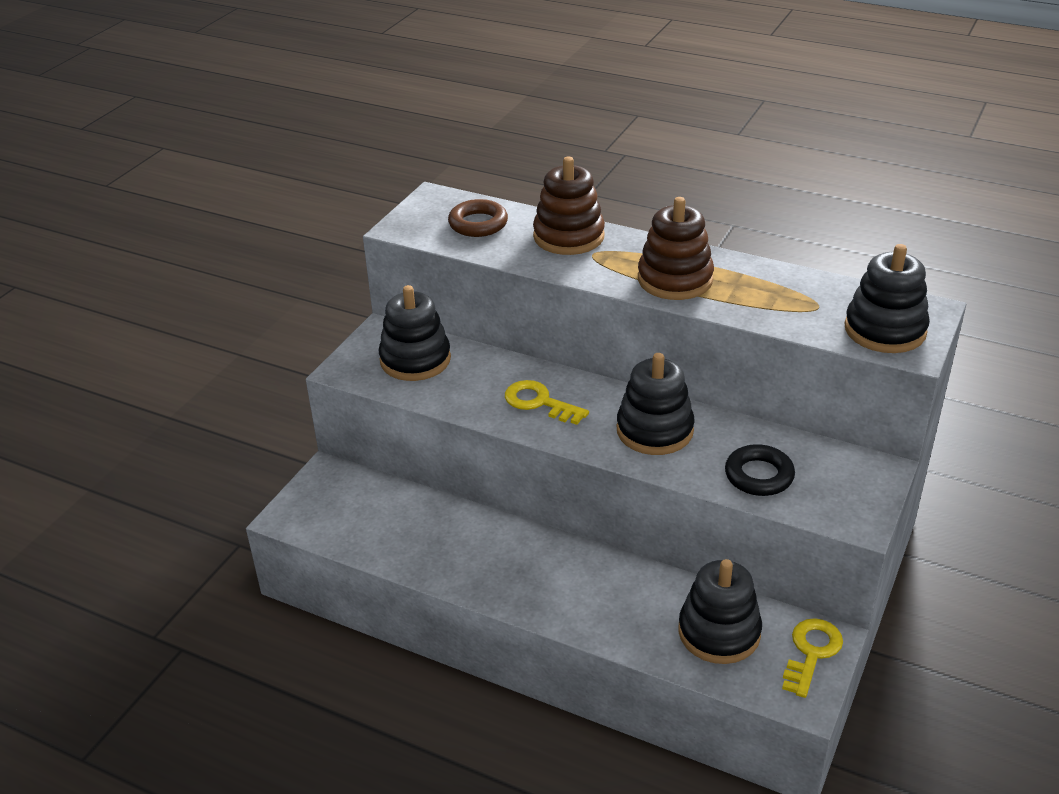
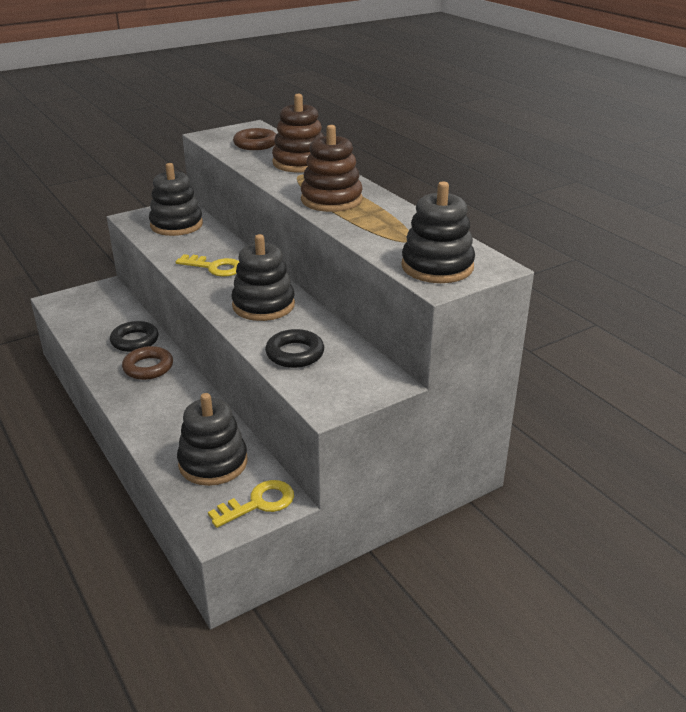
camera: 30 degrees right, 5 degrees down
yellow key [505,380,589,425] -> yellow key turned 135 degrees clockwise [176,254,239,277]
none -> black ring [110,321,159,352]
none -> brown ring [122,346,173,380]

